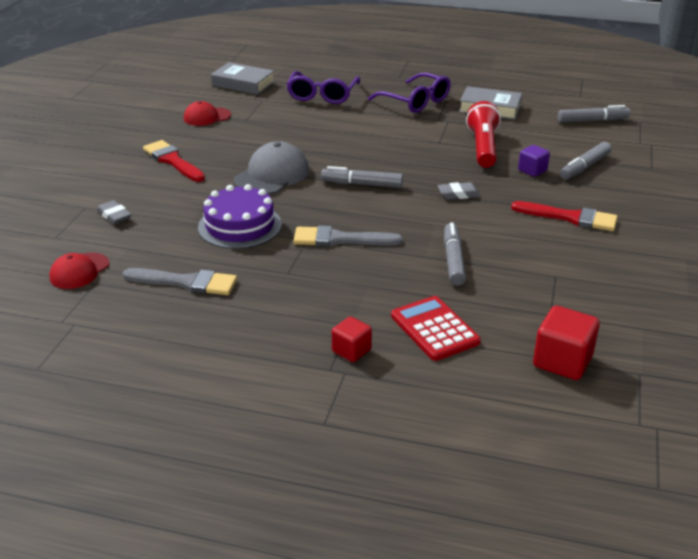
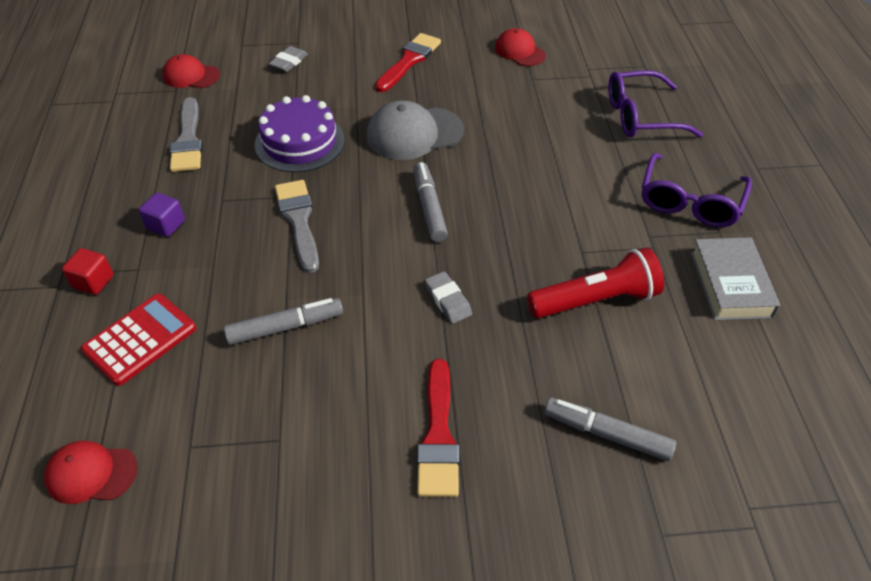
camera: 70 degrees right, 15 degrees up
grey book [211,62,275,95] -> none
grey cap [234,141,309,195] -> grey cap turned 150 degrees clockwise [366,101,464,160]
purple cube [518,145,550,177] -> purple cube moved to [139,192,185,237]
red cube [533,306,600,380] -> red cap [44,440,138,504]
grey marker [558,105,630,123] -> none

